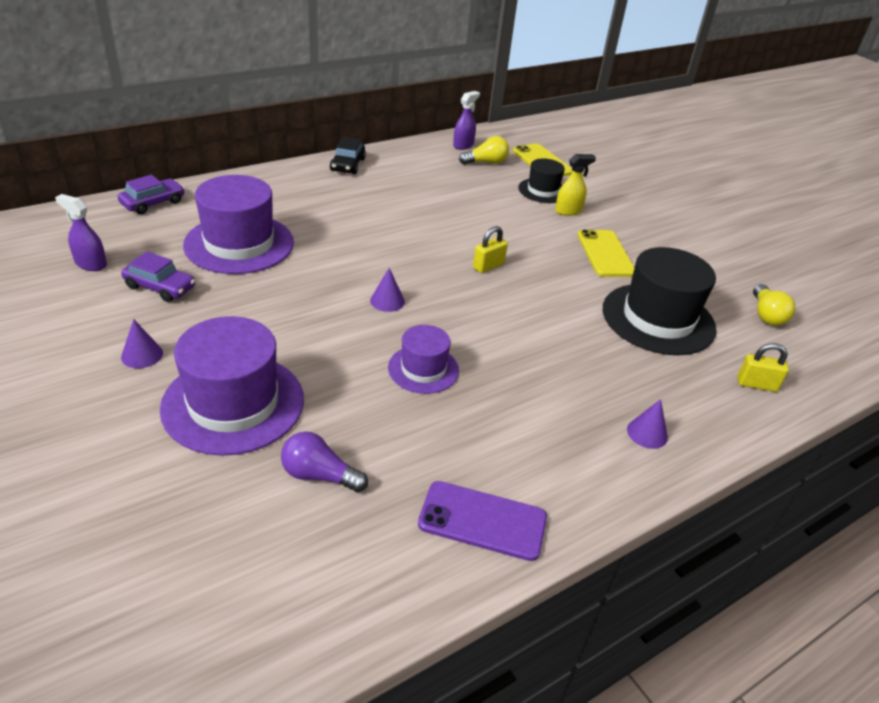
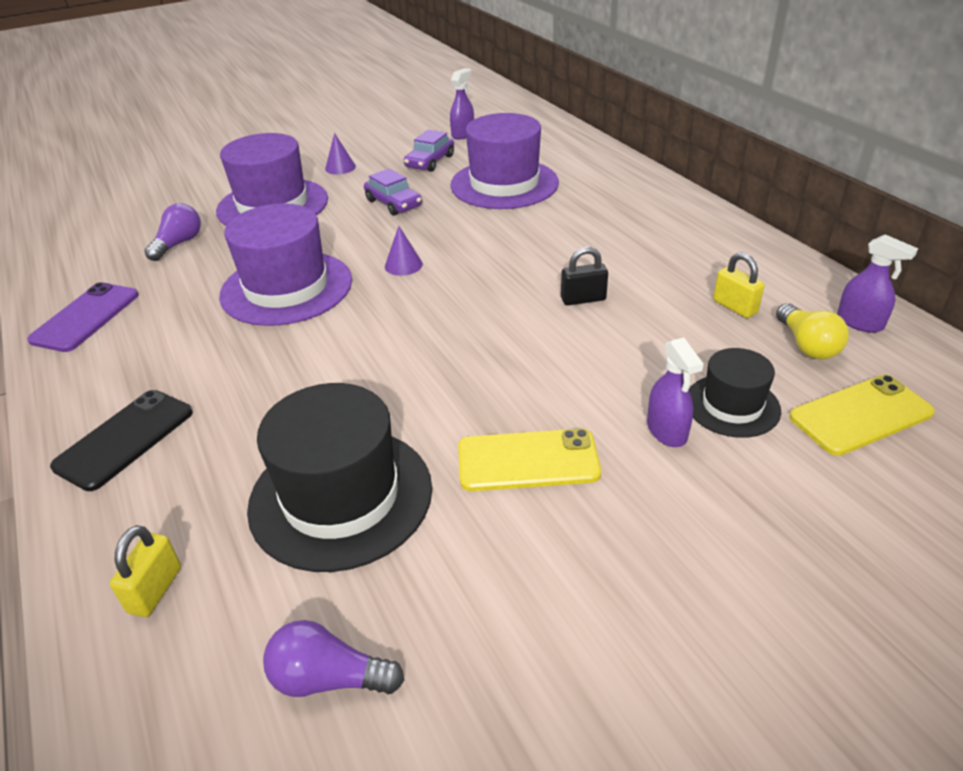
camera: 100 degrees right, 0 degrees up
purple car [118,175,185,214] -> purple car moved to [364,168,422,216]
black car [330,137,366,174] -> none
purple hat [388,325,459,394] -> purple hat [219,203,352,326], size x1.80
yellow padlock [473,226,508,273] -> yellow padlock moved to [713,252,765,318]
yellow spray bottle [555,154,596,216] -> purple spray bottle [647,338,704,447]
purple cone [627,399,668,449] -> black phone [50,390,193,491]
yellow light bulb [753,284,795,326] -> purple light bulb [263,620,404,697]
none -> black padlock [561,247,608,305]

